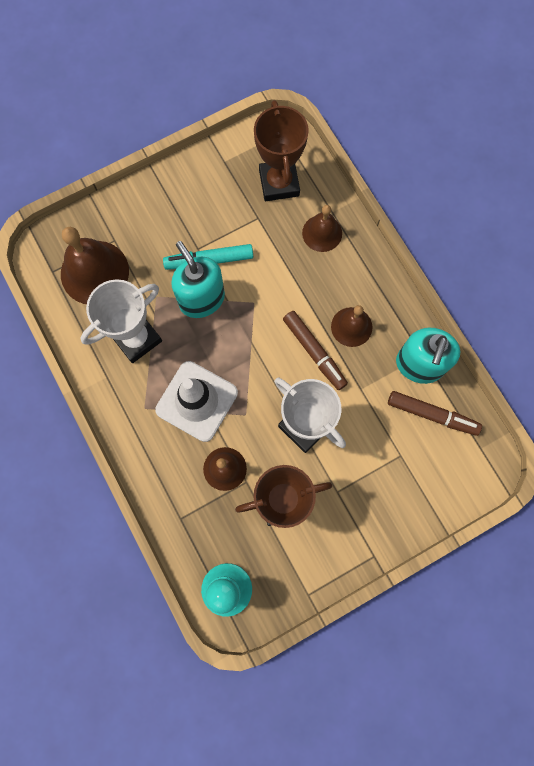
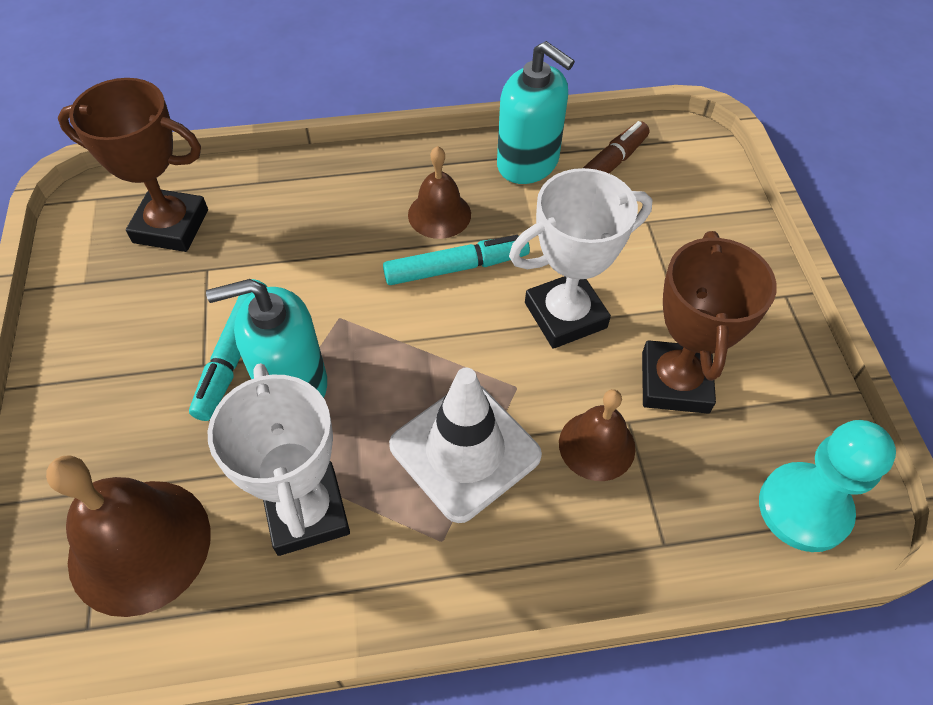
camera: 70 degrees left, 20 degrees down
brown marker [283,311,348,390] -> turquoise marker [383,235,530,285]
brown bell [302,205,342,252] -> none

